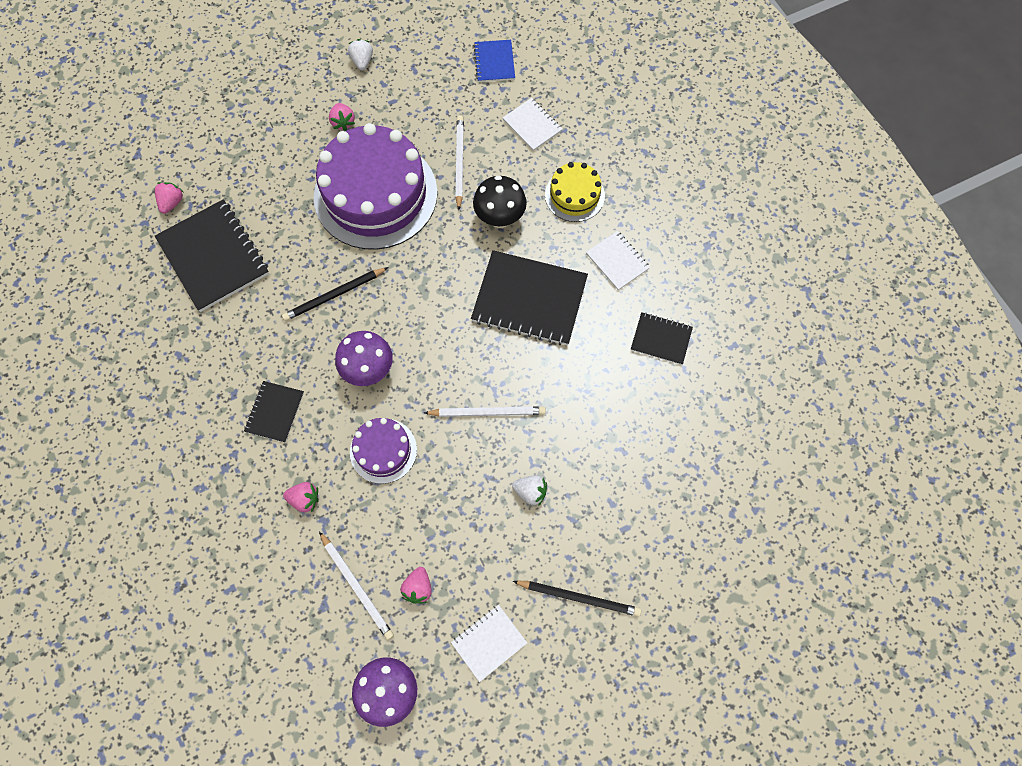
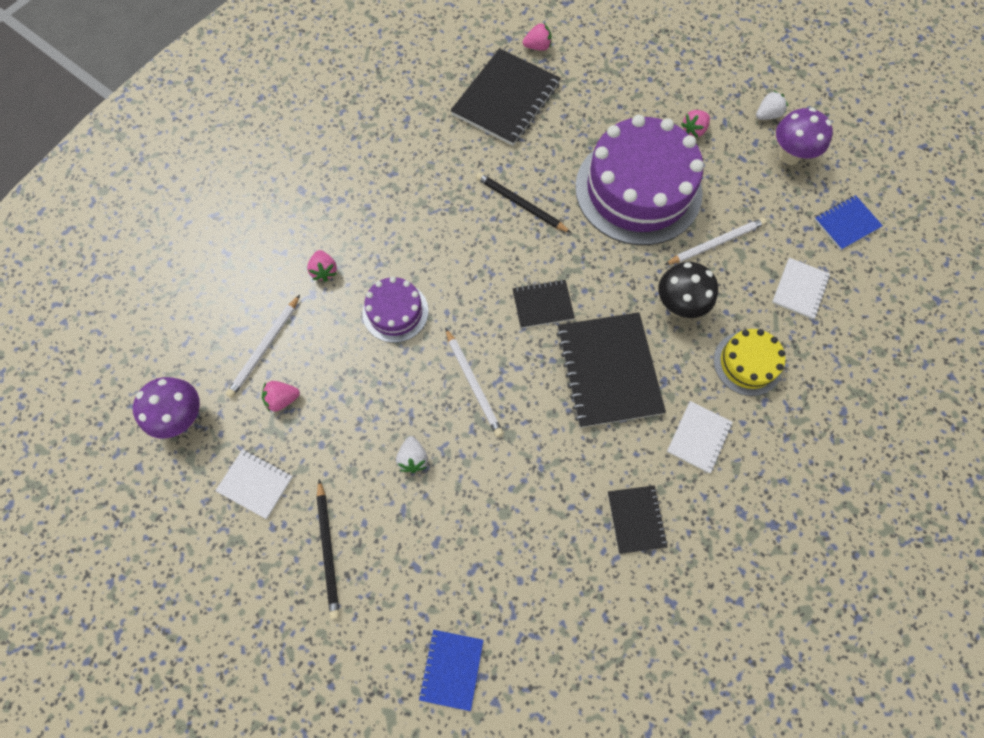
camera: 65 degrees right, 0 degrees up
black notebook [244,381,304,443] -> black notebook moved to [512,280,575,328]
purple mushroom [335,331,393,386] -> purple mushroom moved to [776,107,833,165]
none -> blue notebook [419,630,484,711]

